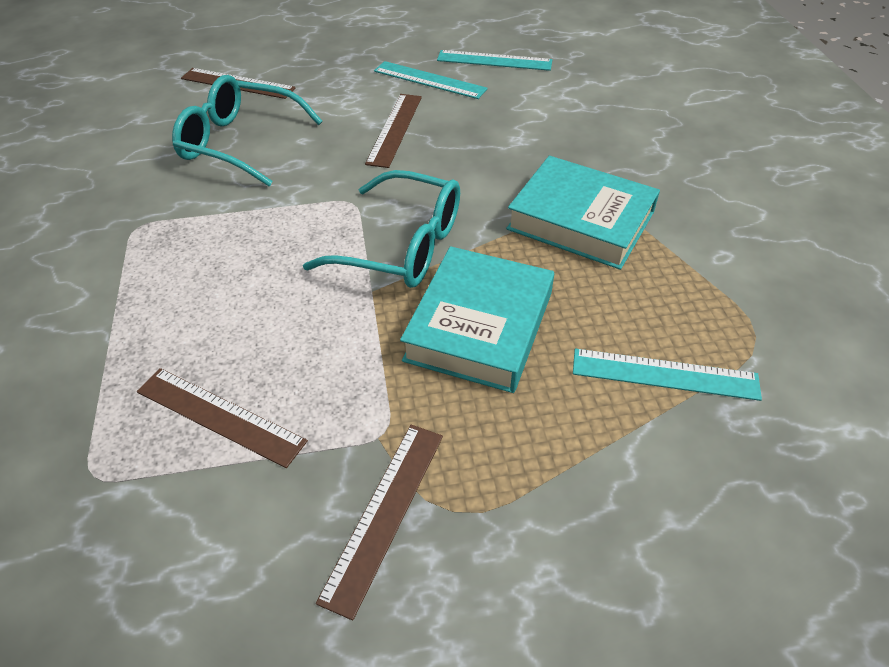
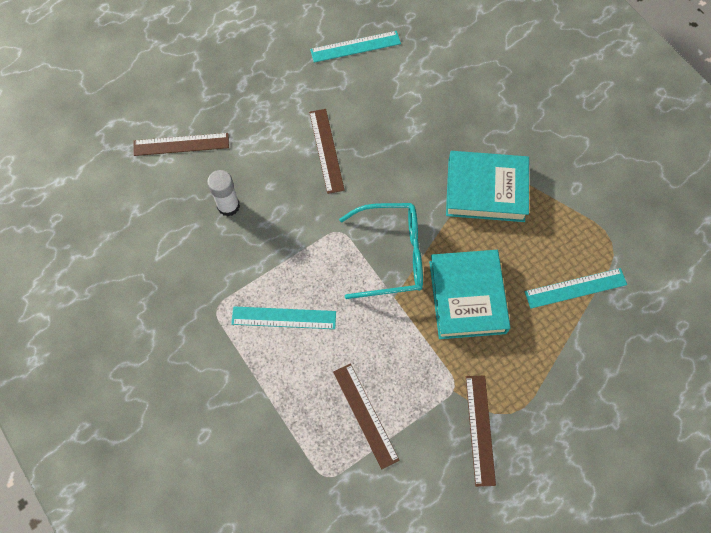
camera: 25 degrees left, 20 degrees up
brown ruler [137,368,308,468] -> brown ruler turned 60 degrees clockwise [333,363,399,469]
turquoise glasses [172,75,322,186] -> white glue stick [207,170,240,216]
turquoise ruler [374,61,488,99] -> turquoise ruler moved to [231,306,336,329]

